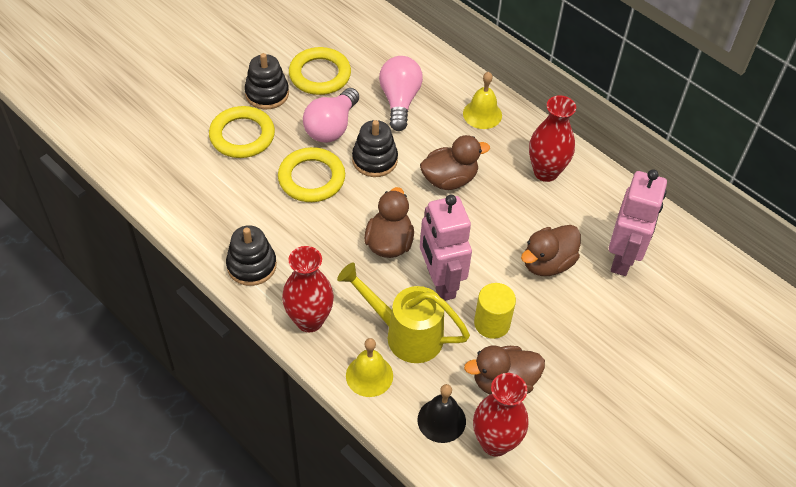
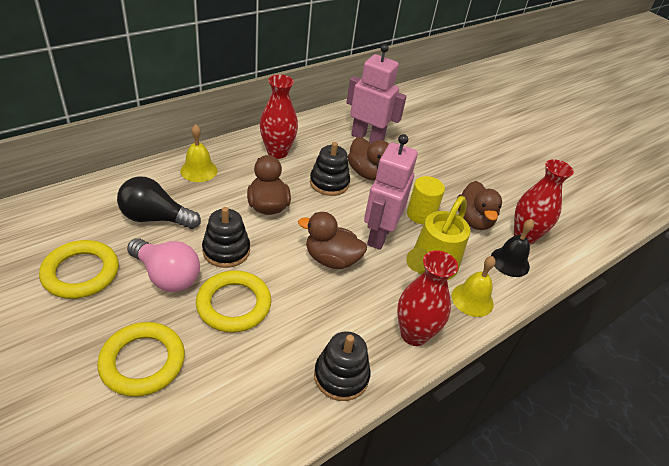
camera: 85 degrees left, 10 degrees down
black stacking toy [244,53,289,109] -> black stacking toy moved to [310,142,350,196]
pink light bulb [379,56,423,131] -> black light bulb [117,176,201,229]
pink robot [420,195,472,301] -> pink robot turned 120 degrees clockwise [364,134,418,250]

